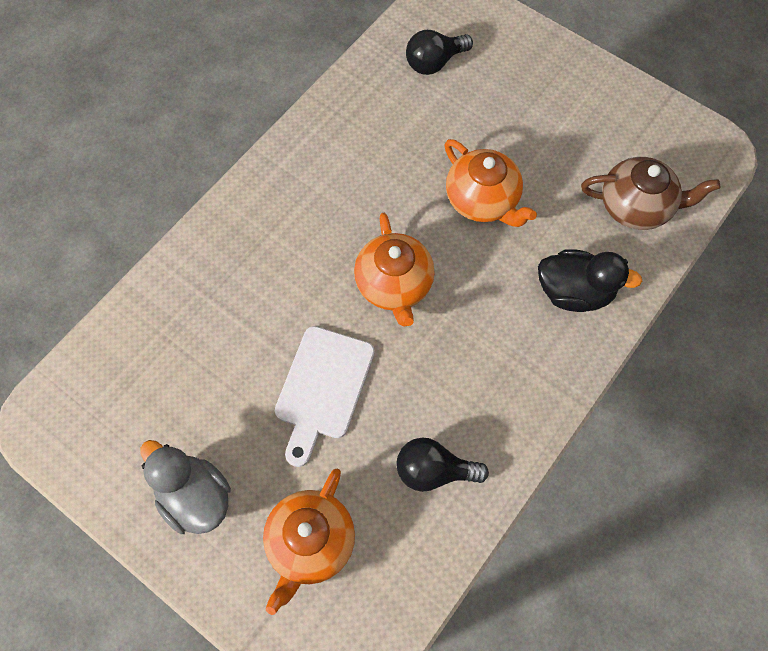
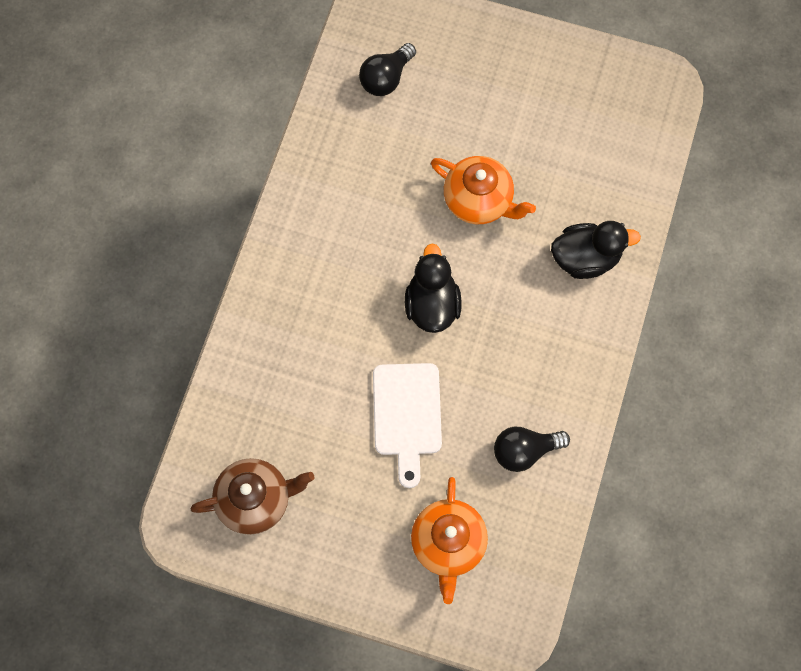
camera: 20 degrees left, 5 degrees up
grey duck [141,440,231,534] -> none
orange teapot [354,213,435,327] -> black duck [405,244,462,333]
brown teapot [581,157,720,230] -> brown teapot moved to [190,458,315,535]

